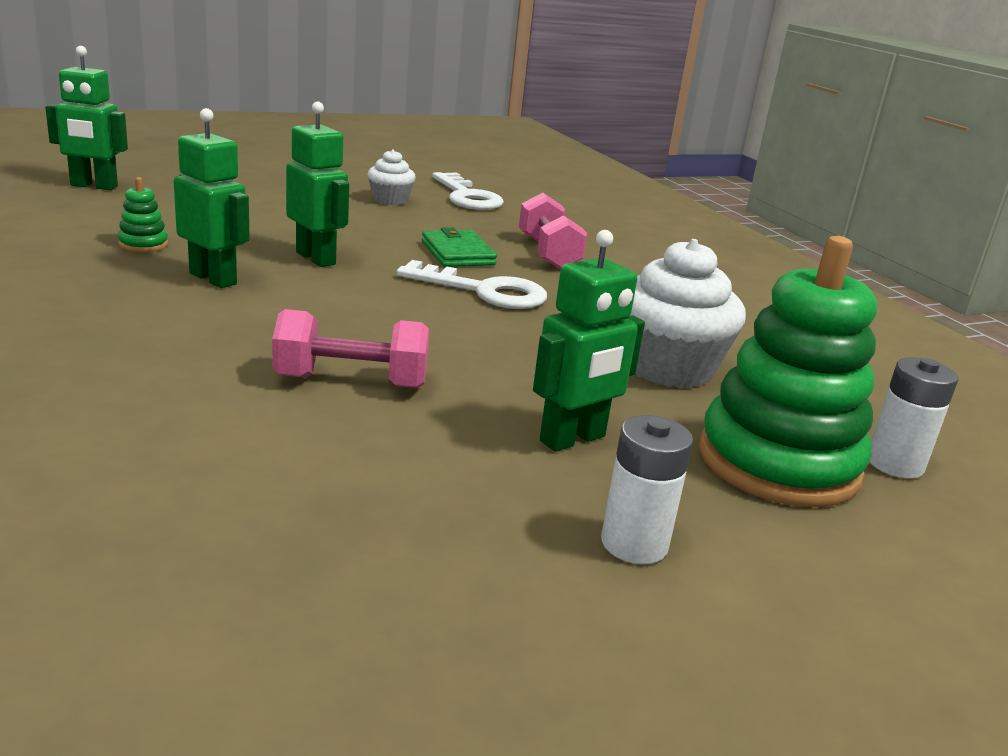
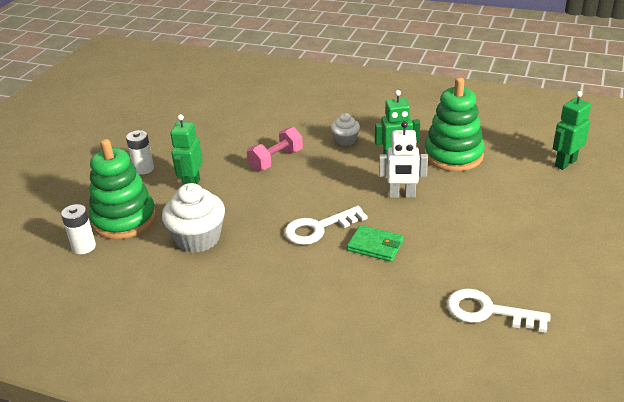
camera: 140 degrees right, 10 degrees up
green stacking toy [118,177,168,252] -> green stacking toy [424,78,485,171], size x2.48
green robot [286,101,349,267] -> white robot [379,121,428,198]
white cupcake [367,149,416,205] -> white cupcake moved to [331,113,360,146]
pink dumbbell [519,193,588,270] -> none

